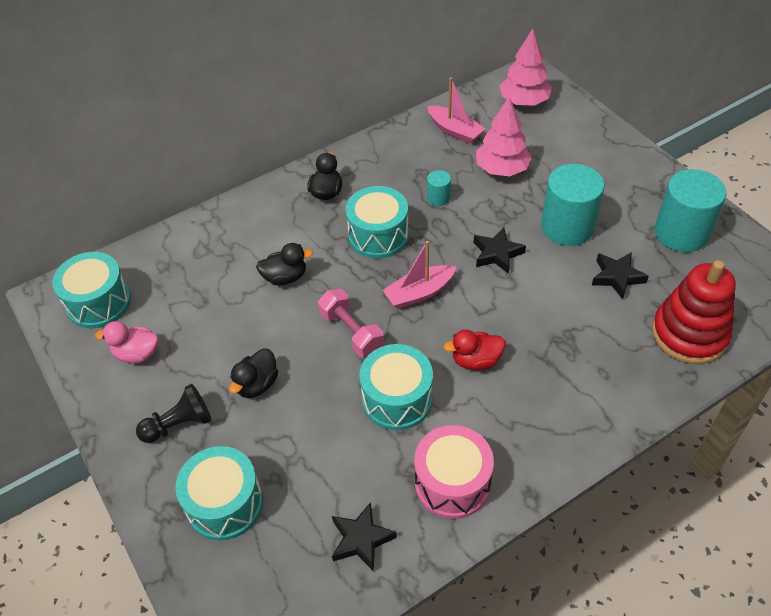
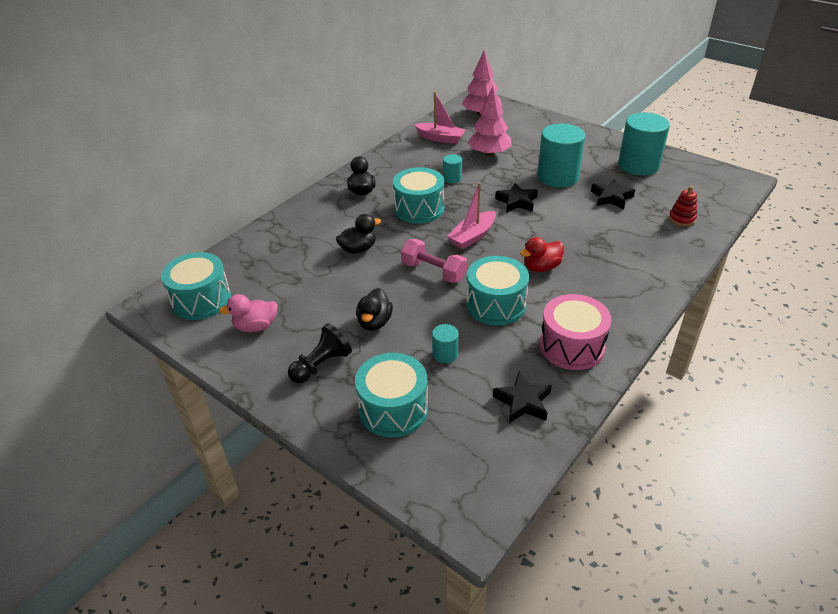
camera: 20 degrees left, 10 degrees down
red stacking toy [652,260,736,364] -> red stacking toy [669,186,697,226], size x0.45
none -> turquoise cylinder [432,324,459,363]

